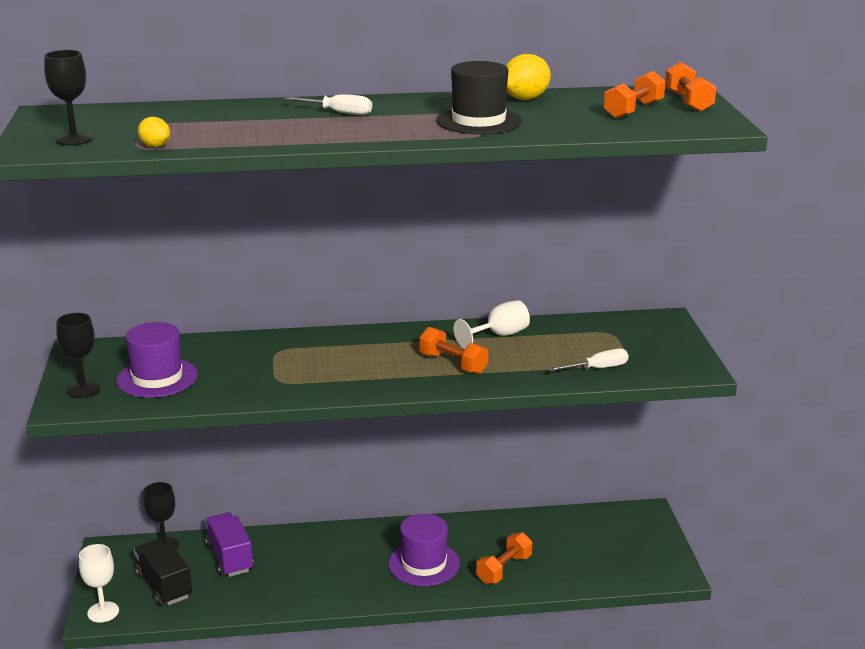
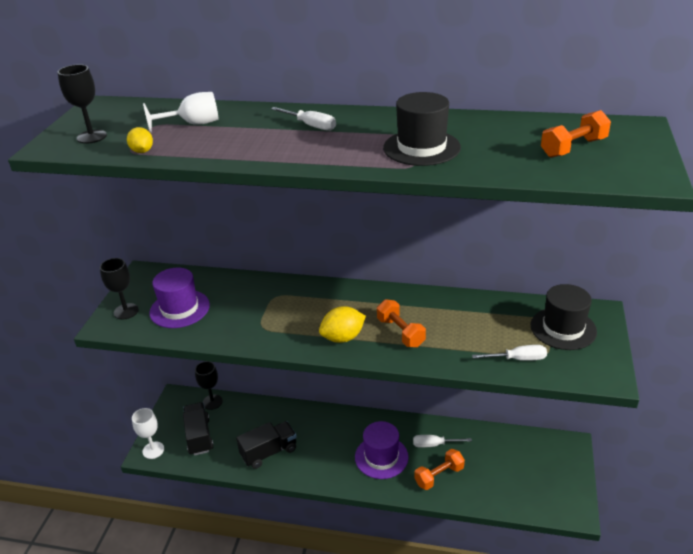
camera: 20 degrees right, 10 degrees up
purple truck [204,512,254,577] -> none
white goblet [454,300,530,349] -> white goblet moved to [143,92,219,133]
yellow lemon [506,54,551,100] -> yellow lemon moved to [319,306,366,343]
orange dumbbell [665,62,717,112] -> none
none -> black truck [236,421,297,469]
none -> white screwdriver [413,435,472,448]
none -> black hat [531,284,597,350]

